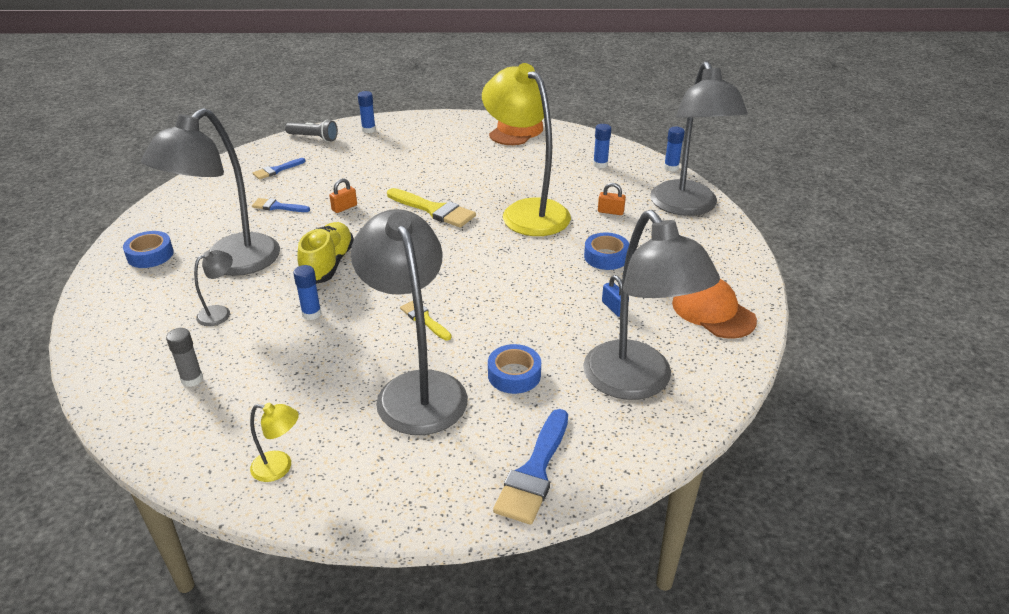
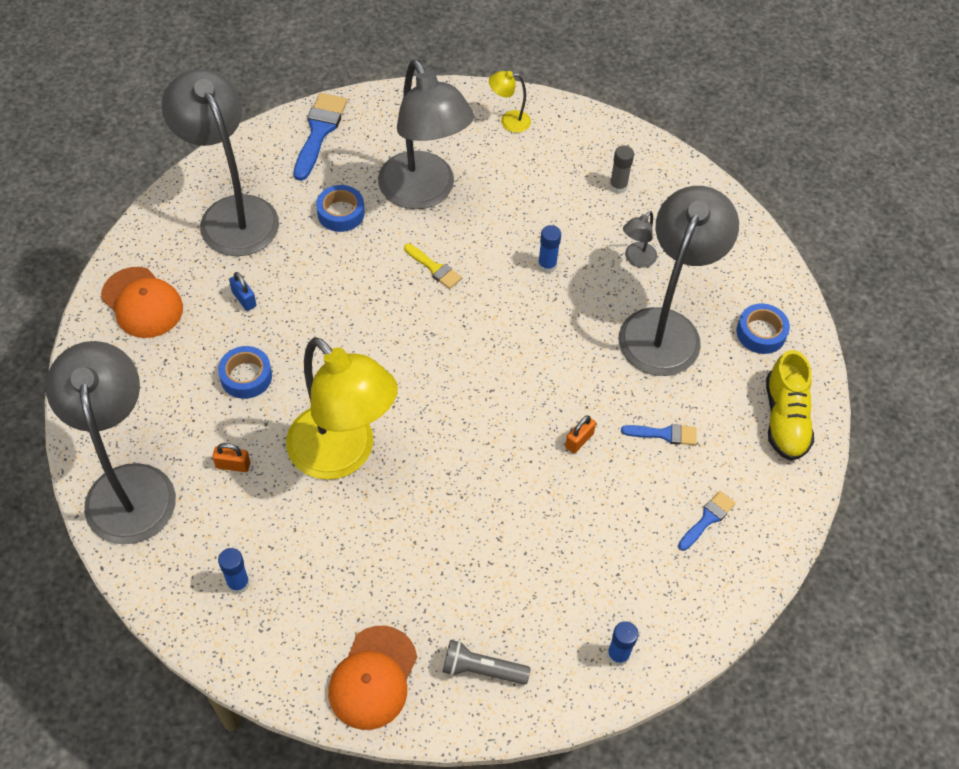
camera: 170 degrees right, 20 degrees up
grey flashlight [285,120,338,142] -> grey flashlight moved to [443,640,531,685]
yellow shoe [297,222,354,284] -> yellow shoe moved to [766,350,814,461]
yellow brush [387,188,476,228] -> none
blue glue stick [664,127,685,172] -> none

